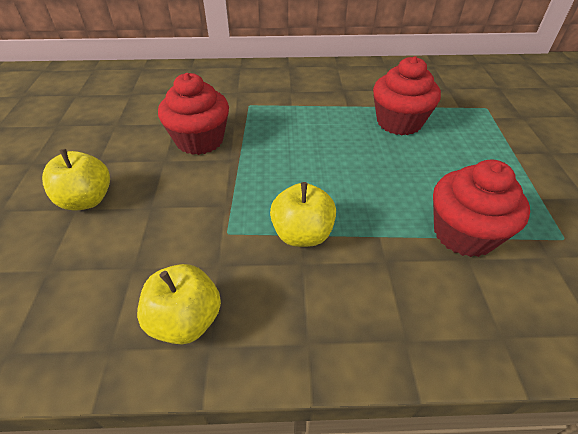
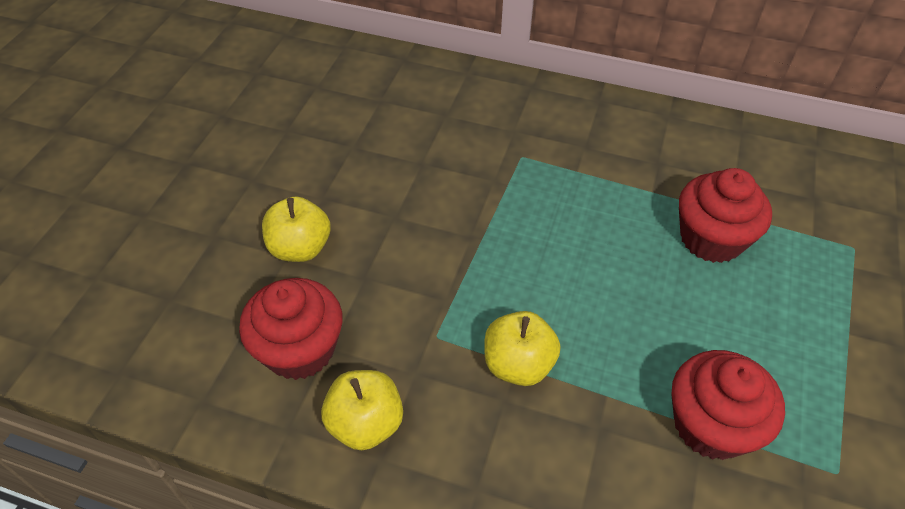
camera: 20 degrees right, 5 degrees up
red cupcake [158,73,229,155] -> red cupcake moved to [239,278,343,380]

